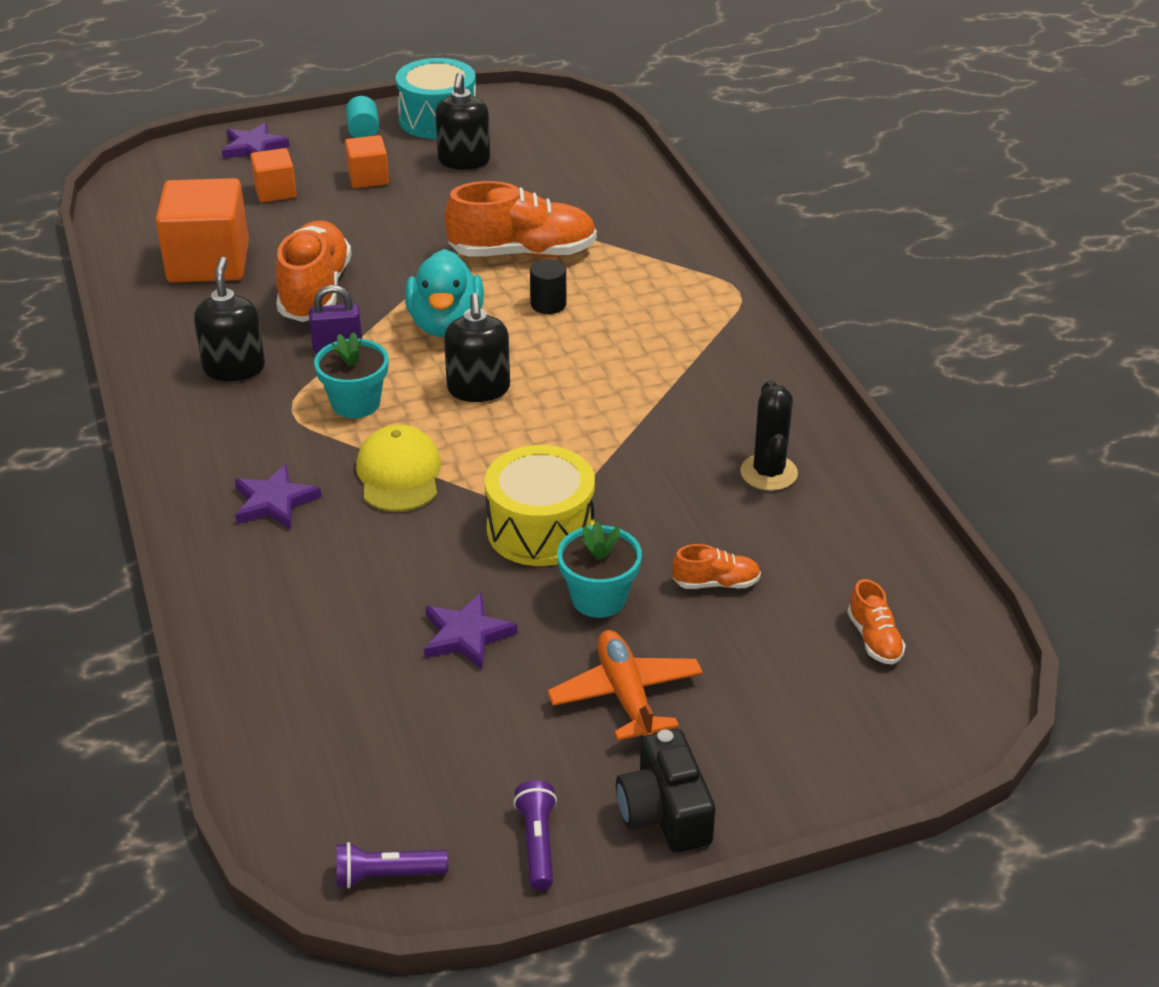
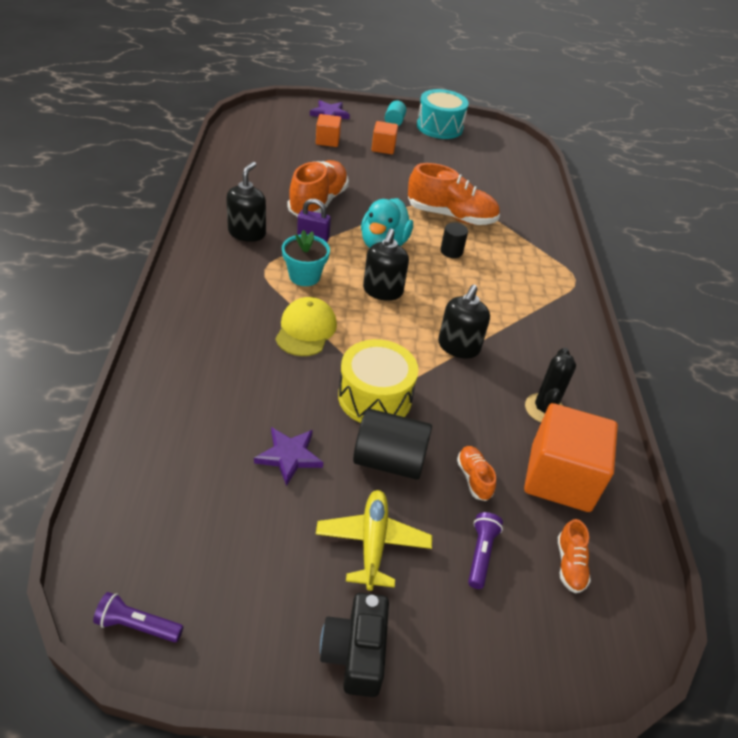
camera: 15 degrees right, 5 degrees up
orange cube [156,178,249,283] -> orange cube moved to [524,403,618,512]
purple star [235,464,321,530] -> none
black soap dispenser [435,72,490,170] -> black soap dispenser moved to [438,284,490,358]
purple flashlight [513,780,557,890] -> purple flashlight moved to [468,512,503,589]
orange plane [547,630,703,741] -> yellow plane [316,490,432,591]
turquoise flower pot [557,522,642,618] -> black cylinder [353,408,432,480]
orange shoe [672,544,761,589] -> orange shoe turned 120 degrees counterclockwise [457,446,496,501]

